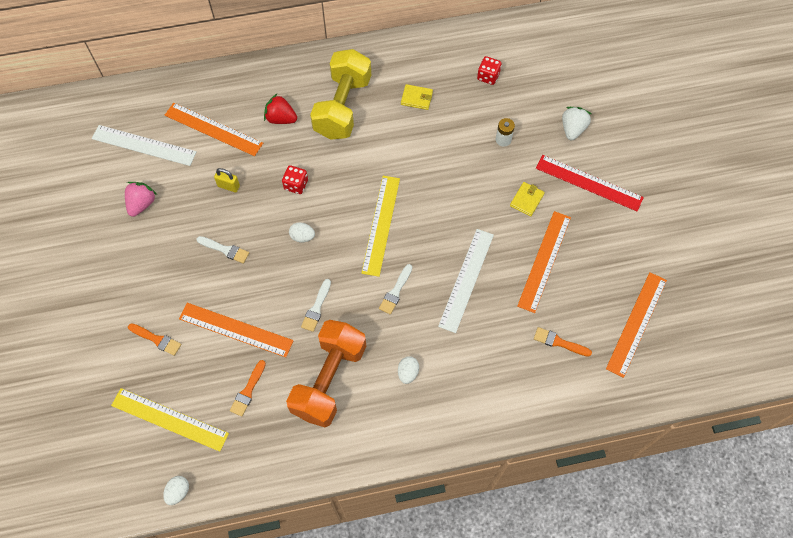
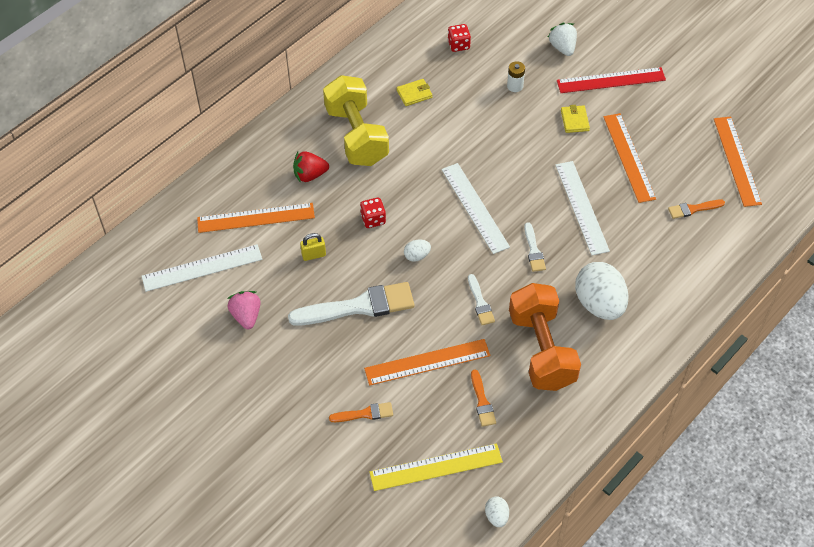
camera: 35 degrees left, 10 degrees down
white brush [196,236,249,264] -> white brush [288,282,414,326], size x2.07
yellow ruler [361,176,400,277] -> white ruler [441,163,510,254]
white egg [398,356,419,384] -> white egg [575,262,629,320], size x2.24

